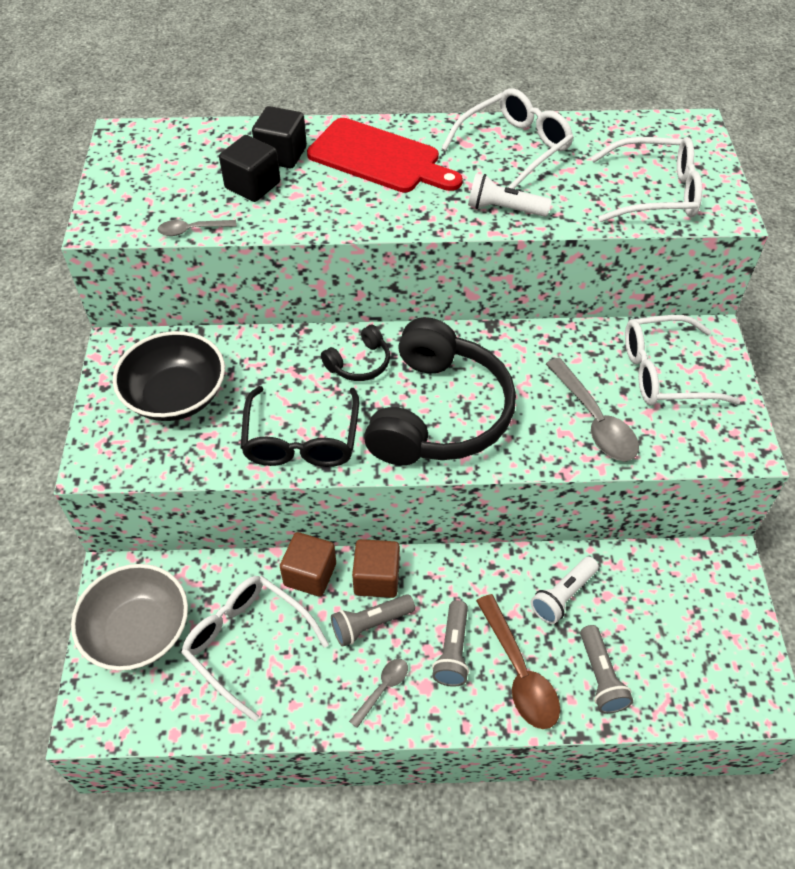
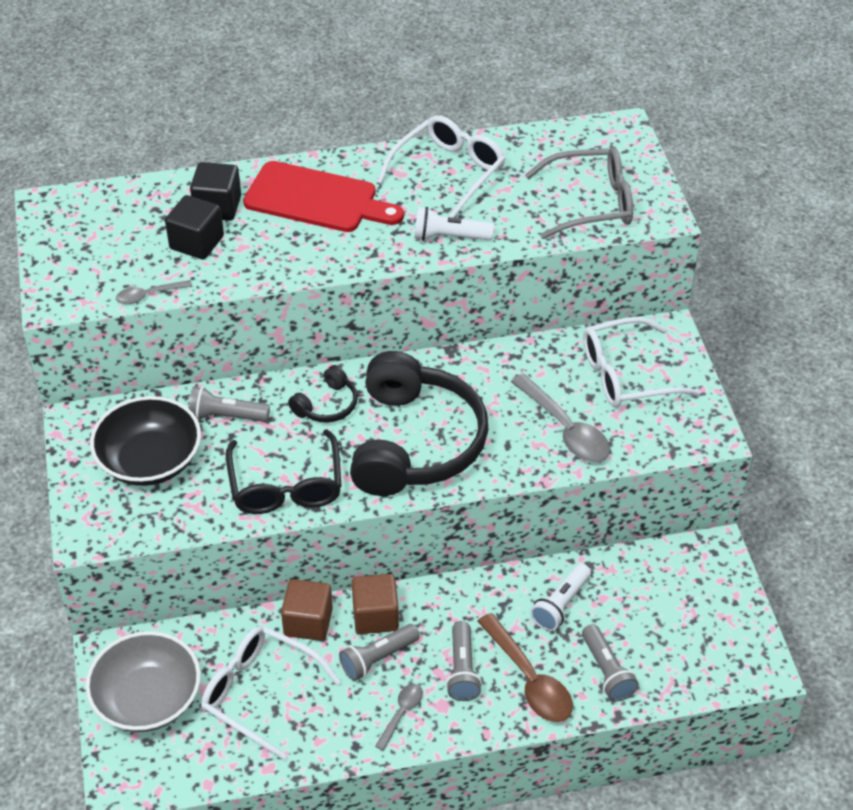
camera: 10 degrees left, 5 degrees down
white glasses [591,137,702,222] -> grey glasses [525,147,633,239]
none -> grey flashlight [189,386,270,422]

